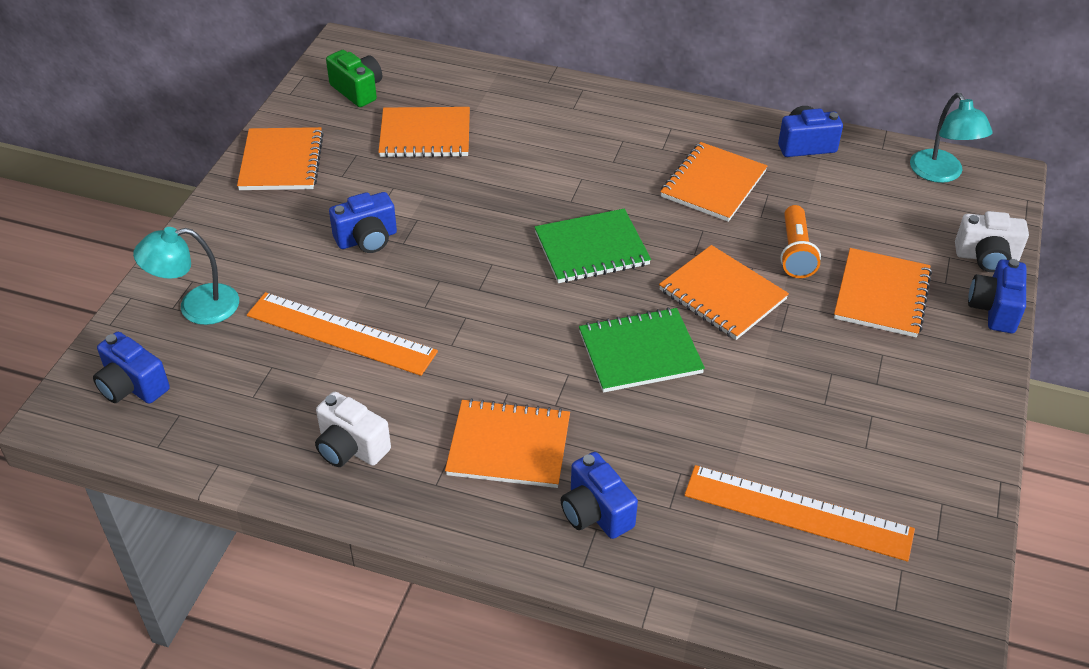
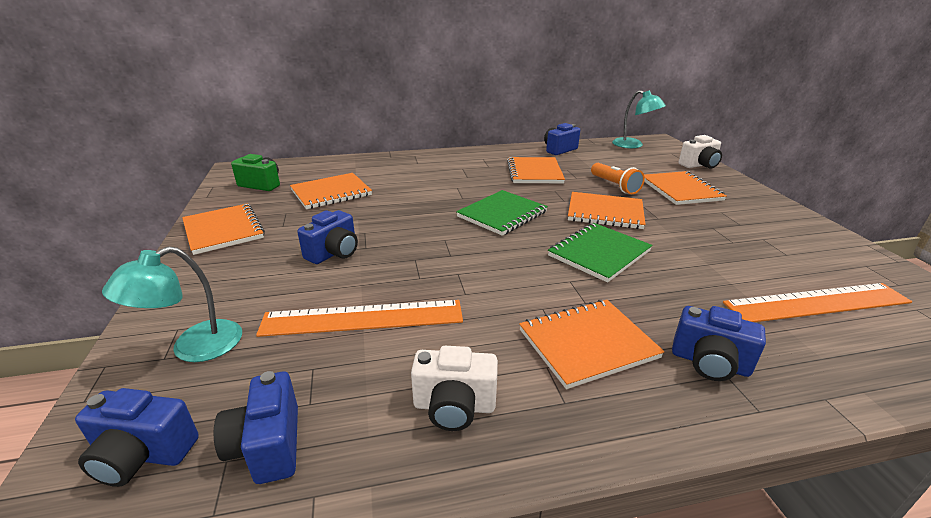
camera: 30 degrees left, 15 degrees down
blue camera [968,259,1026,333] -> blue camera moved to [214,371,298,484]

